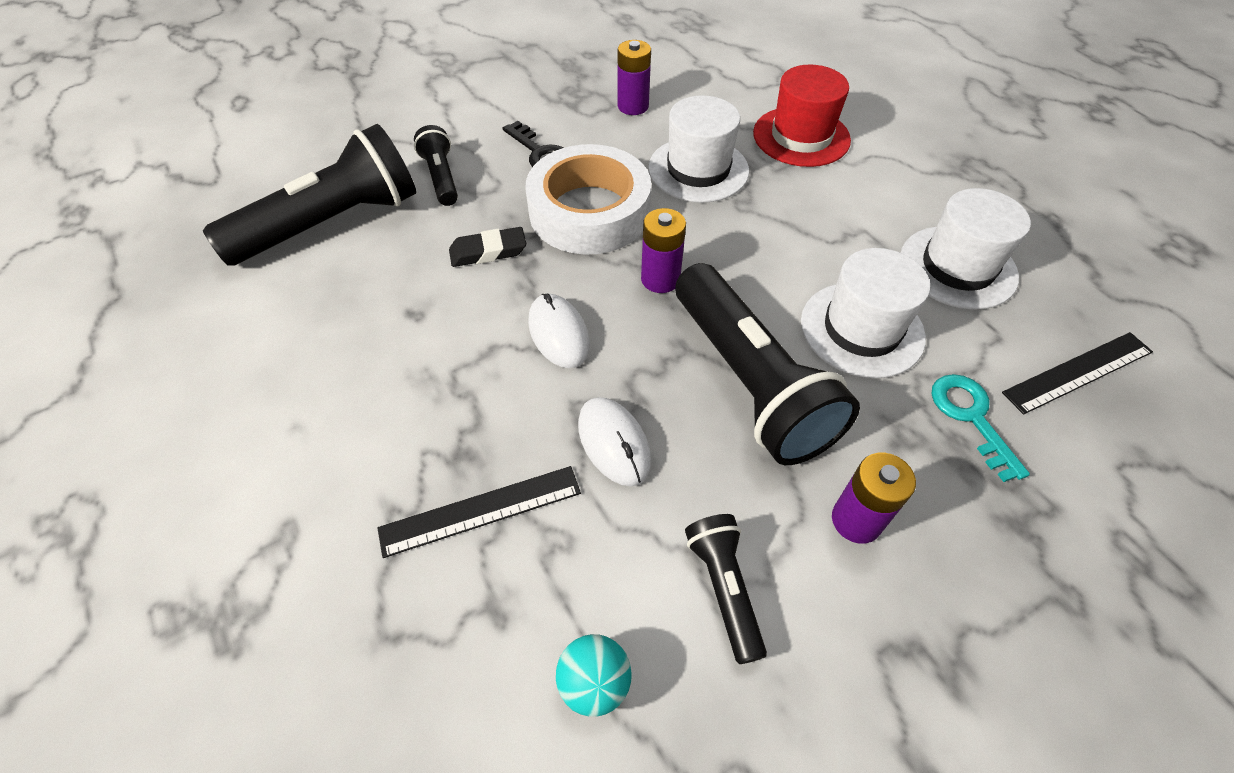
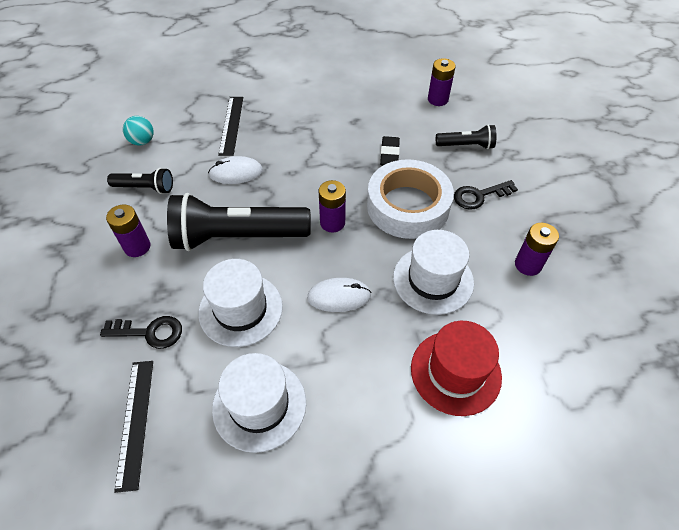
camera: 110 degrees right, 0 degrees up
black flashlight [203,124,416,266] -> purple battery [428,58,456,106]
white mouse [528,294,590,368] -> white mouse moved to [307,278,372,312]
turquoise key [932,374,1030,482] -> black key [100,316,182,349]

